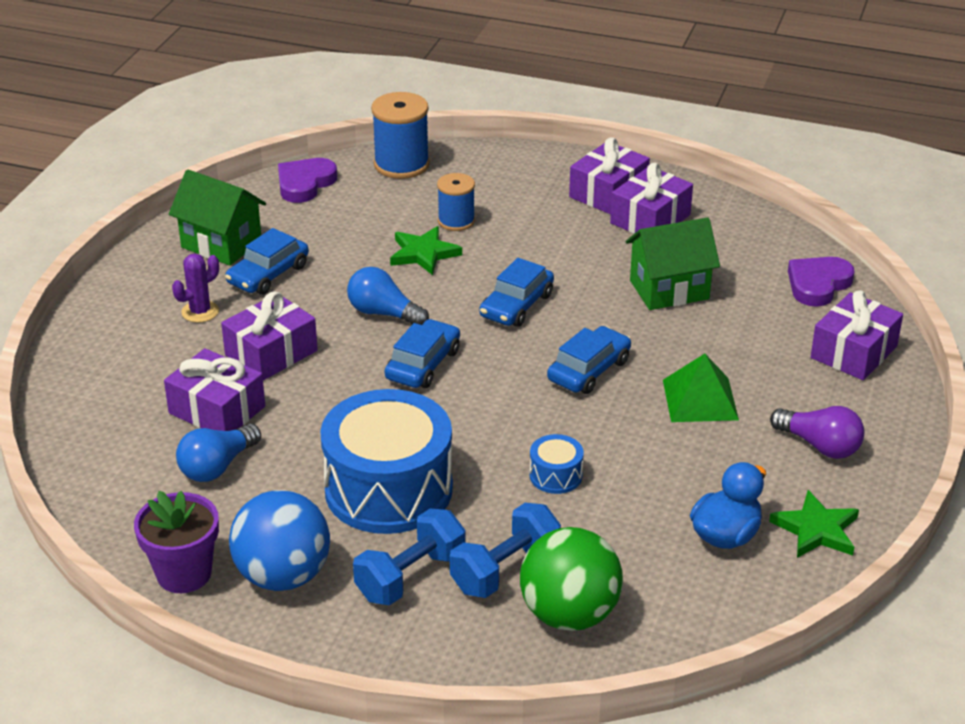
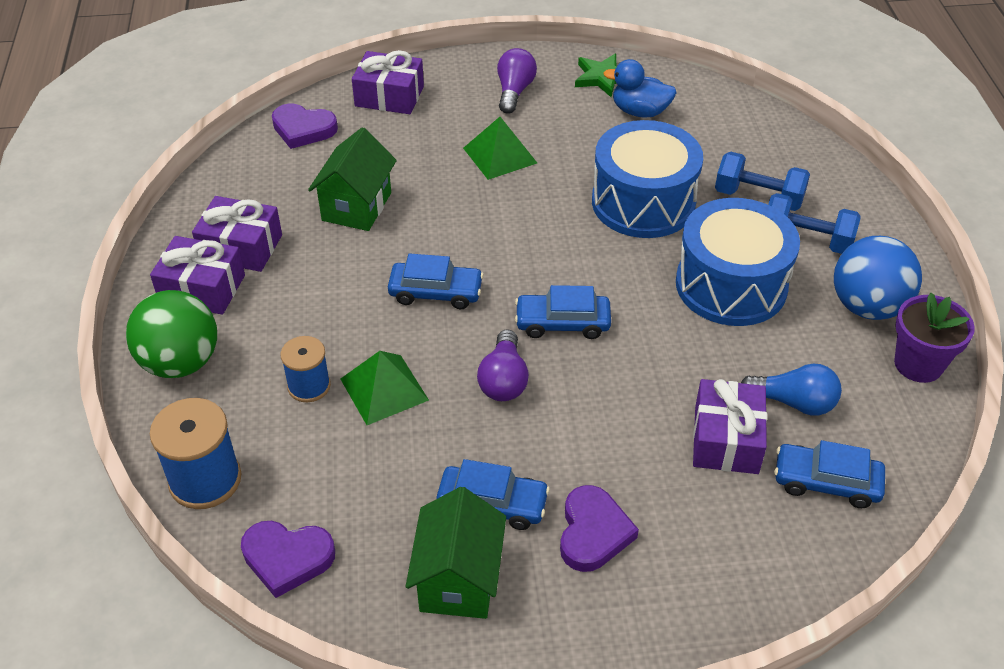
camera: 115 degrees left, 10 degrees up
purple cactus [172,253,219,323] -> purple heart [560,485,639,572]
purple gift [221,291,318,381] -> none
blue light bulb [347,267,429,325] -> purple light bulb [477,329,529,401]
green star [390,226,462,275] -> green pyramid [341,351,429,425]
green ball [520,527,623,631] -> green ball moved to [126,290,217,378]
blue drum [529,434,584,494] -> blue drum [592,120,703,238], size x2.39
blue car [547,326,631,394] -> blue car moved to [774,440,885,508]
green house [626,217,720,310] -> green house turned 60 degrees clockwise [308,127,397,231]

